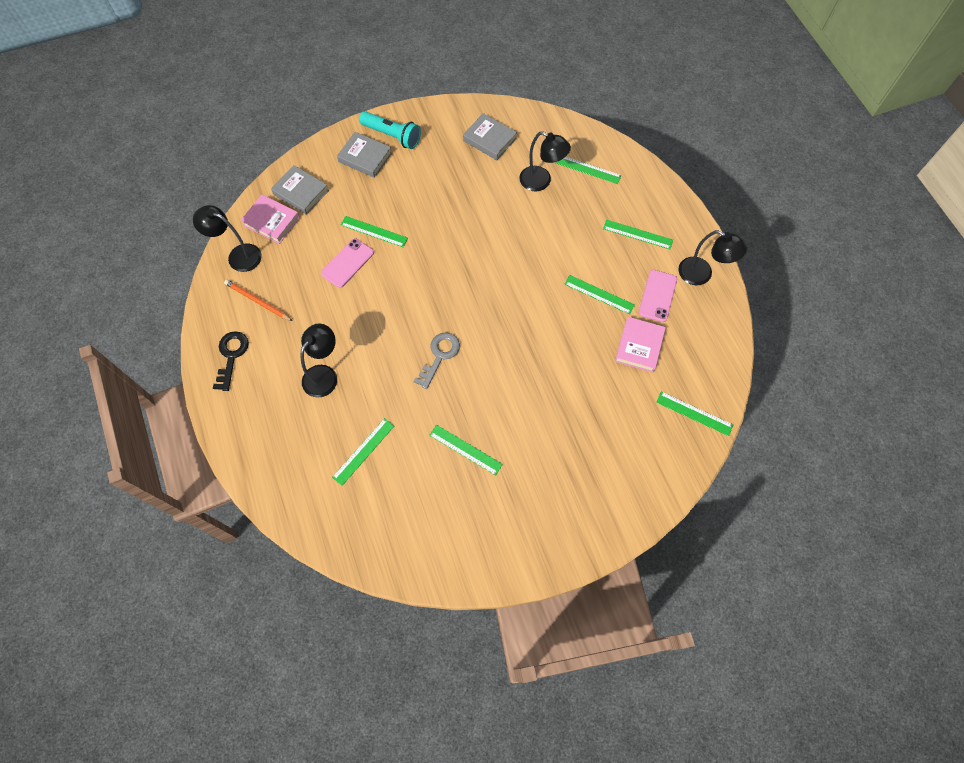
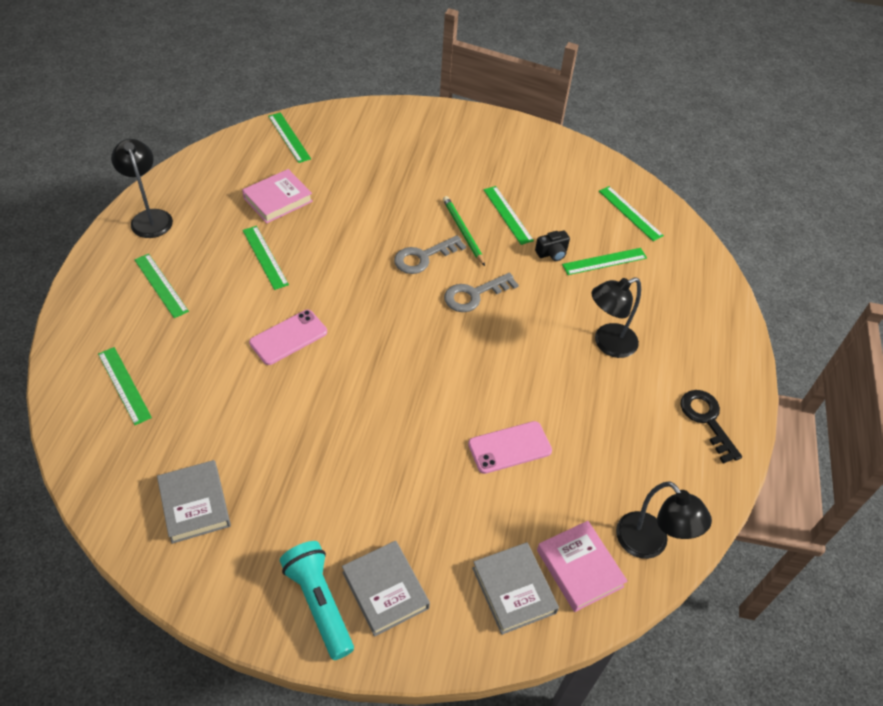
camera: 150 degrees left, 15 degrees down
black key [213,331,249,391] -> black key turned 120 degrees clockwise [680,390,742,464]
orange pencil [224,279,293,321] -> none
green ruler [341,216,408,247] -> green ruler moved to [599,186,664,241]
black lamp [519,131,571,191] -> none
pink phone [639,270,677,322] -> pink phone moved to [249,310,327,365]
none -> grey key [394,235,466,274]
none -> green pencil [443,196,485,266]
none -> black camera [535,230,570,261]

